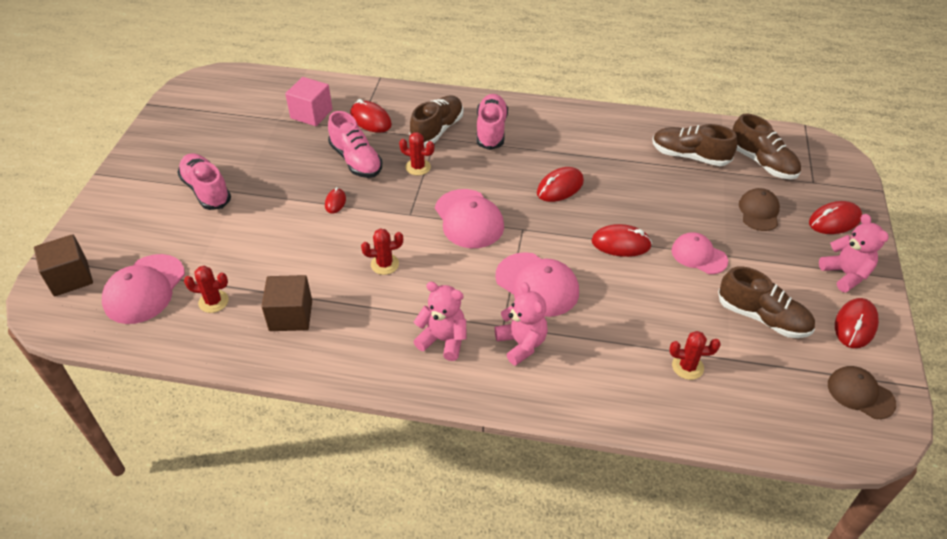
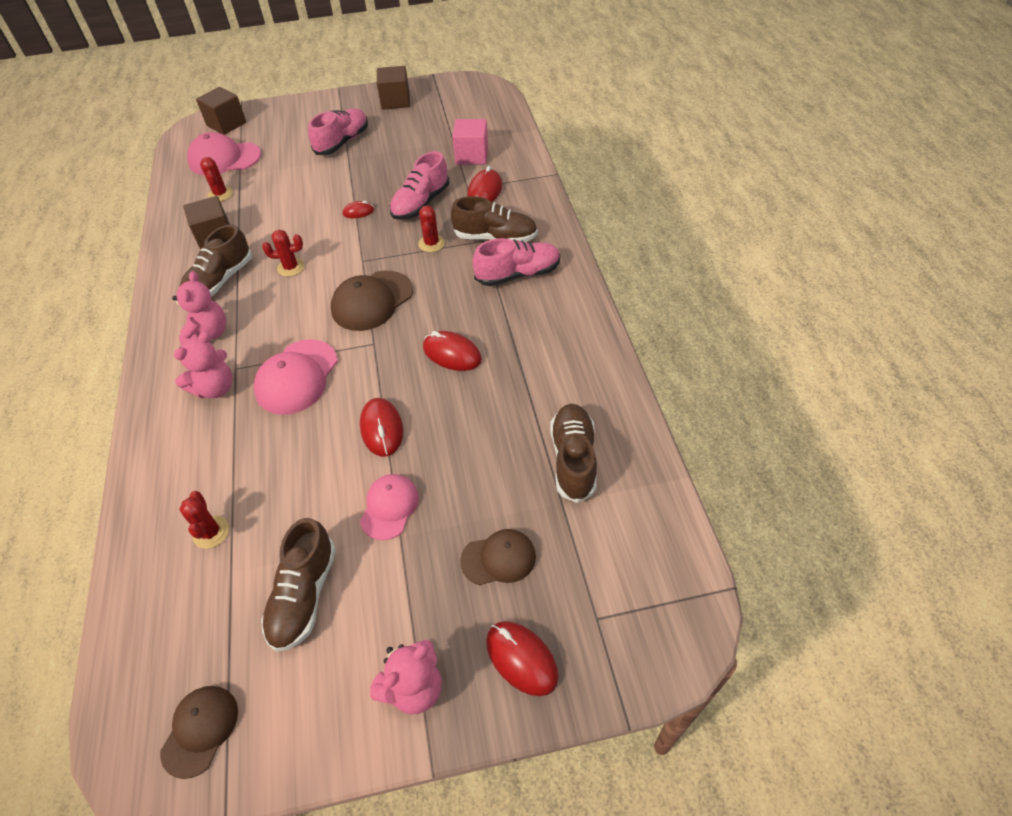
camera: 70 degrees right, 5 degrees up
red cactus [361,228,403,275] -> red cactus turned 60 degrees counterclockwise [262,230,304,277]
pink cap [435,189,504,248] -> brown cap [331,271,413,331]
brown shoe [732,114,801,179] -> brown shoe moved to [179,224,252,297]
red mouse [835,298,879,348] -> none
none -> brown cube [377,66,410,110]

